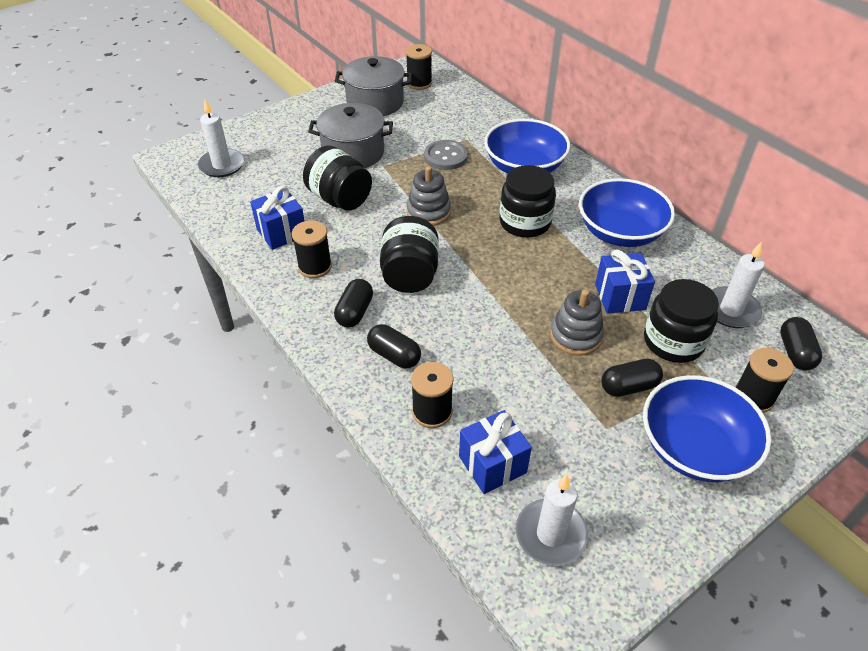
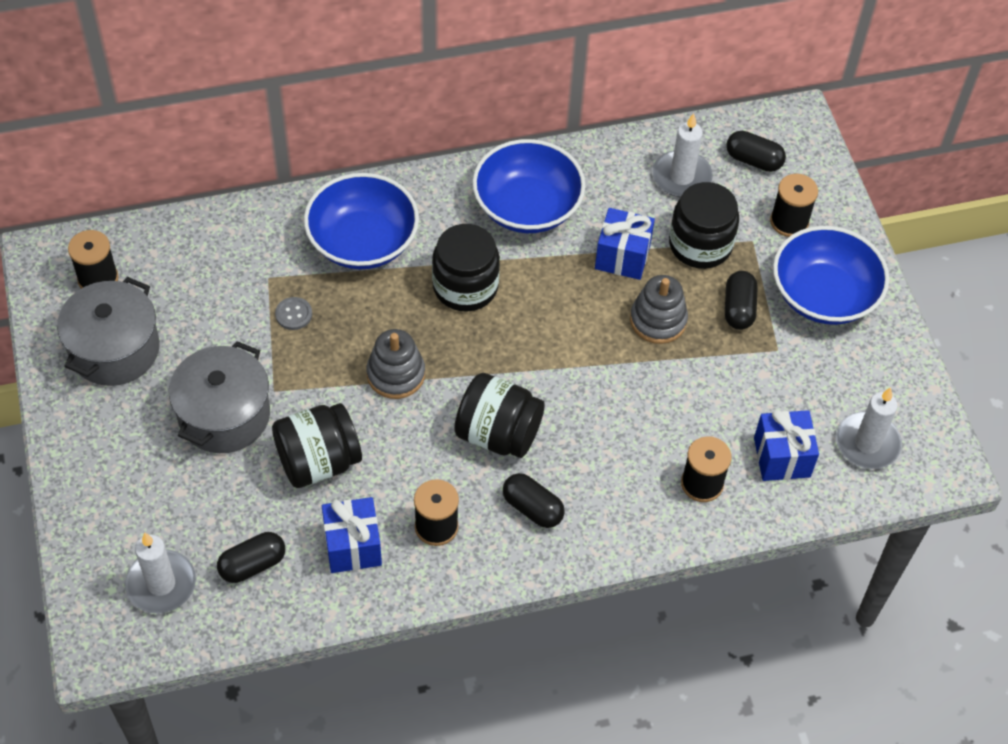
camera: 70 degrees left, 10 degrees up
black capsule [367,324,421,368] -> black capsule moved to [217,532,285,583]
grey button [424,140,468,170] -> grey button [275,297,312,330], size x0.60

